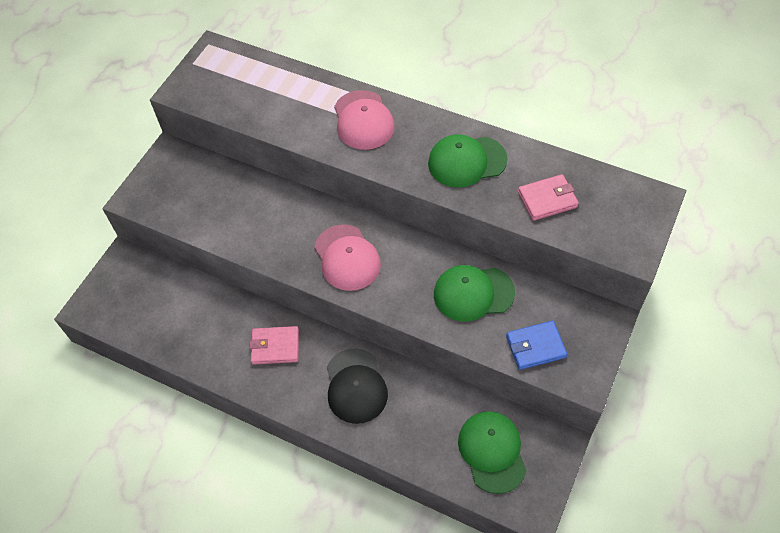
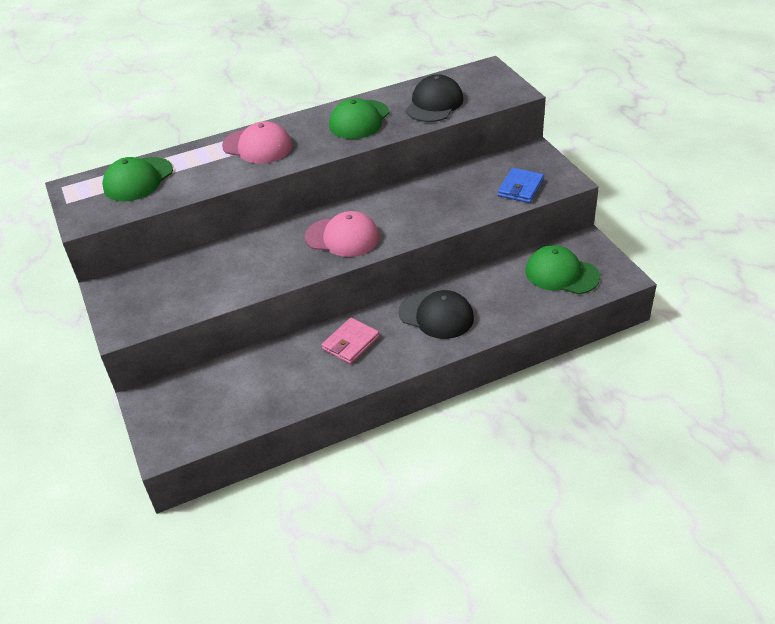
camera: 50 degrees left, 15 degrees down
green cap [434,265,515,322] -> green cap moved to [102,157,173,202]
pink wallet [518,174,579,221] -> black cap [406,74,463,122]

